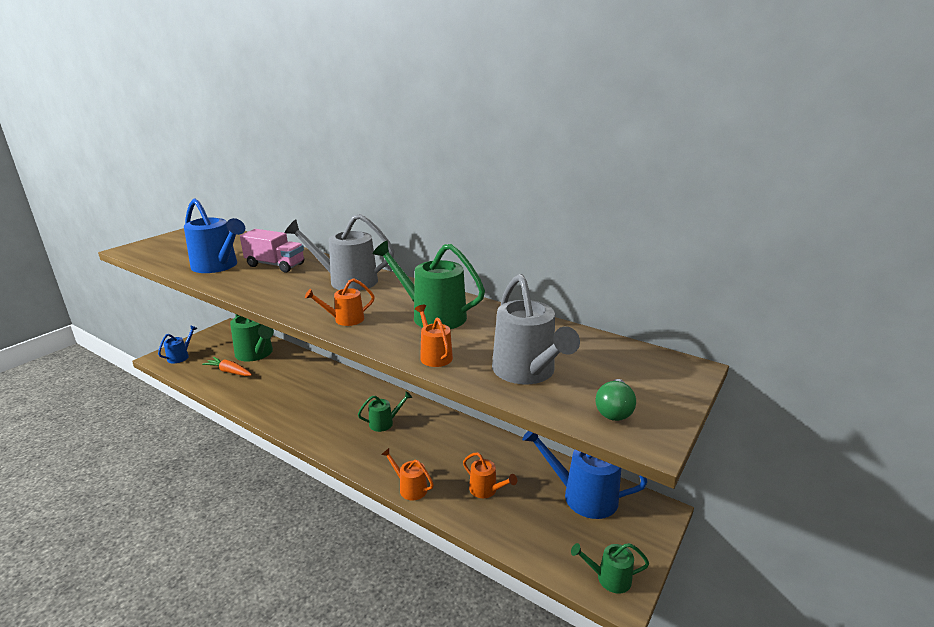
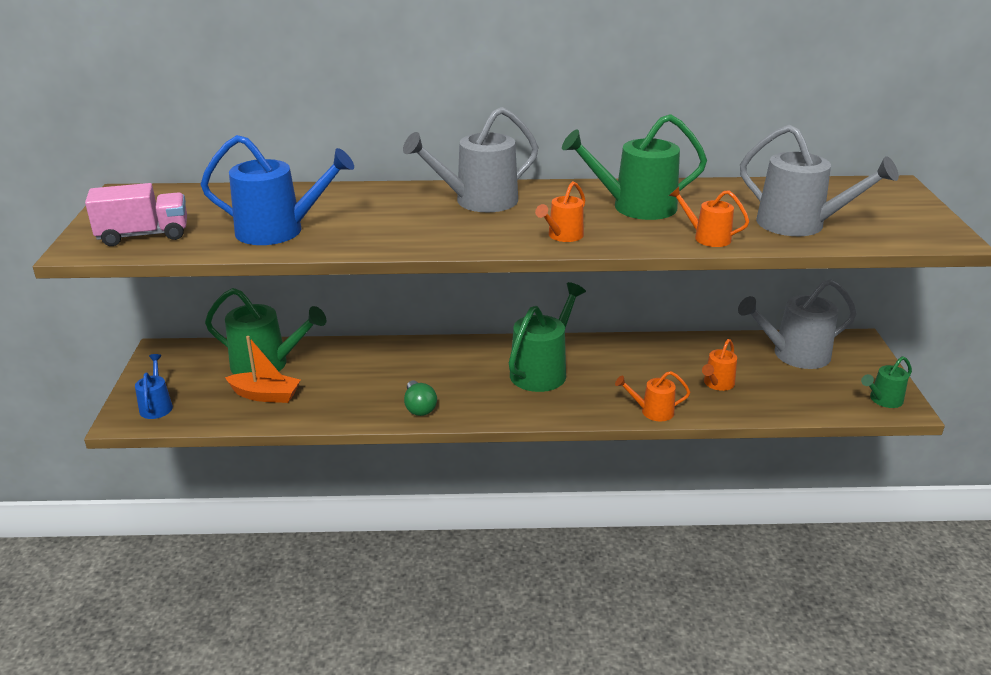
camera: 35 degrees left, 5 degrees up
orange carrot [202,357,252,376] -> orange boat [225,336,301,403]
pink truck [240,229,304,272] -> pink truck moved to [85,183,187,246]
green watering can [358,391,412,432] -> green watering can [509,282,586,392], size x1.87
orange watering can [463,452,517,498] -> orange watering can turned 120 degrees clockwise [702,339,737,391]
blue watering can [522,431,647,519] -> grey watering can [738,279,857,369]
green light bulb [596,379,636,421] -> green light bulb moved to [404,381,437,416]

